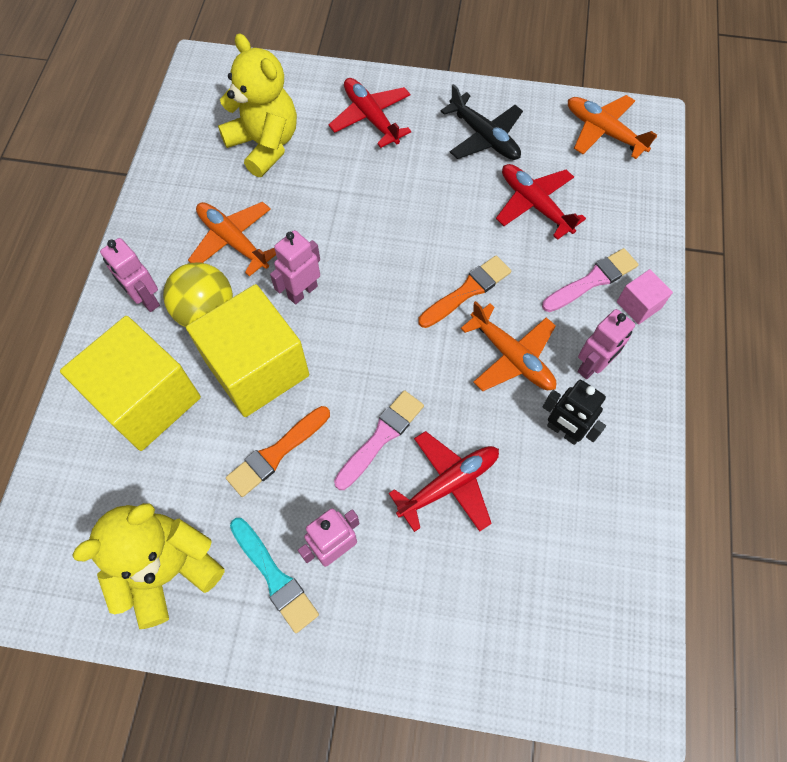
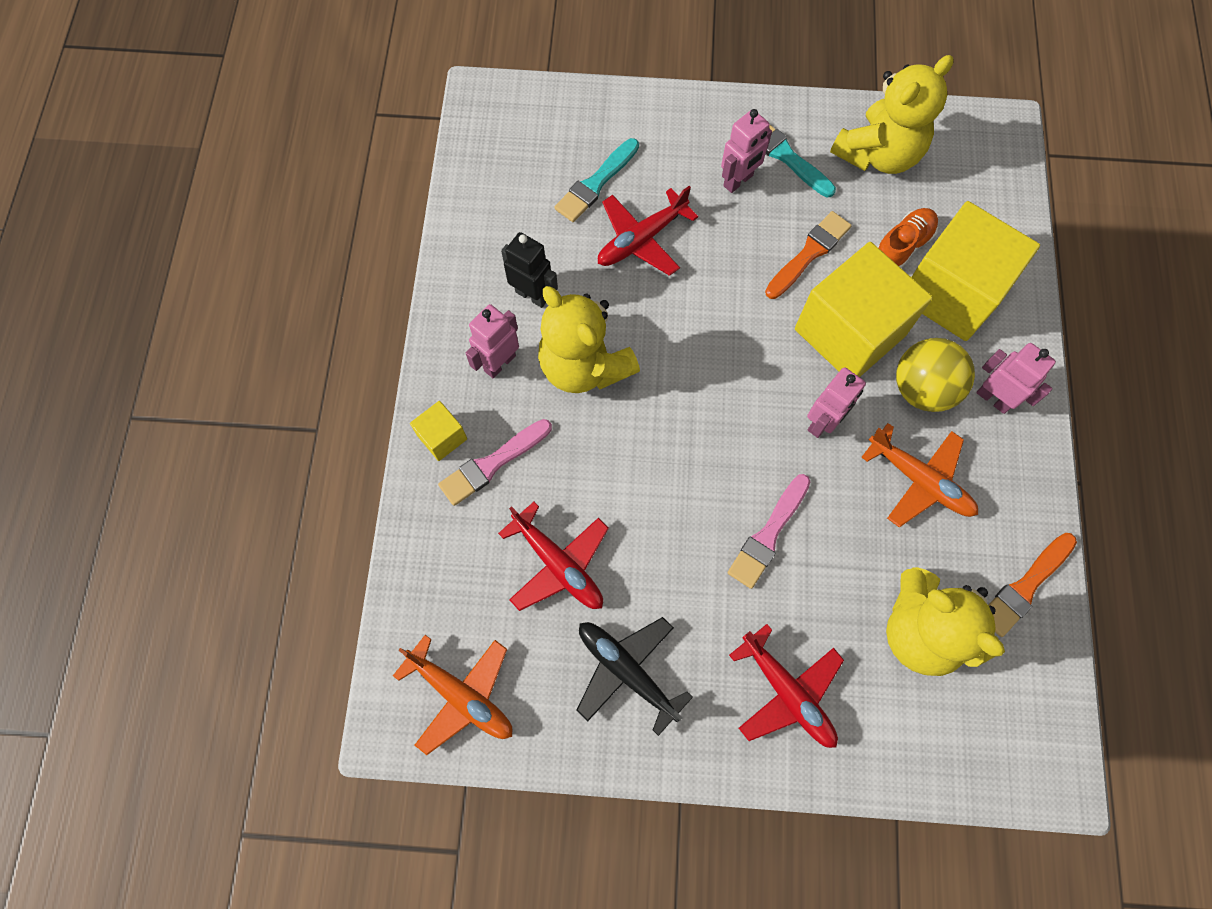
camera: 175 degrees right, 5 degrees up
pink brush [334,390,424,490] -> pink brush moved to [727,474,810,589]
orange brush [418,255,511,328] -> orange brush moved to [988,533,1077,637]
orange plane [461,301,556,391] -> yellow teddy bear [538,286,640,393]
pink cube [617,269,673,324] -> yellow cube [410,401,467,461]
none -> turquoise brush [554,138,639,222]
none -> orange shoe [878,208,938,268]

